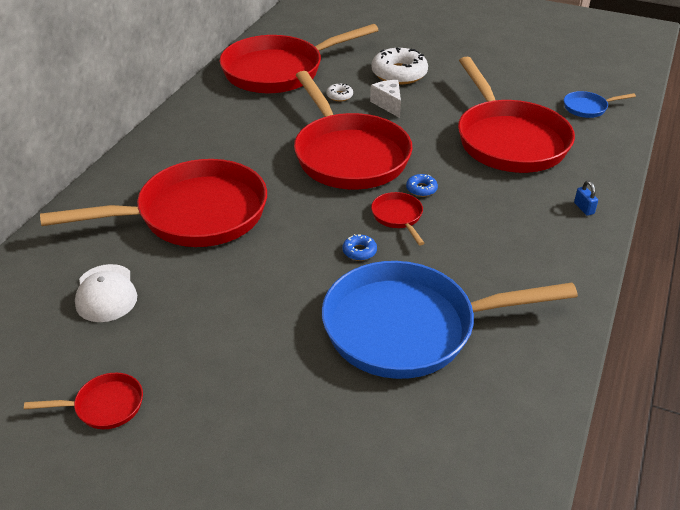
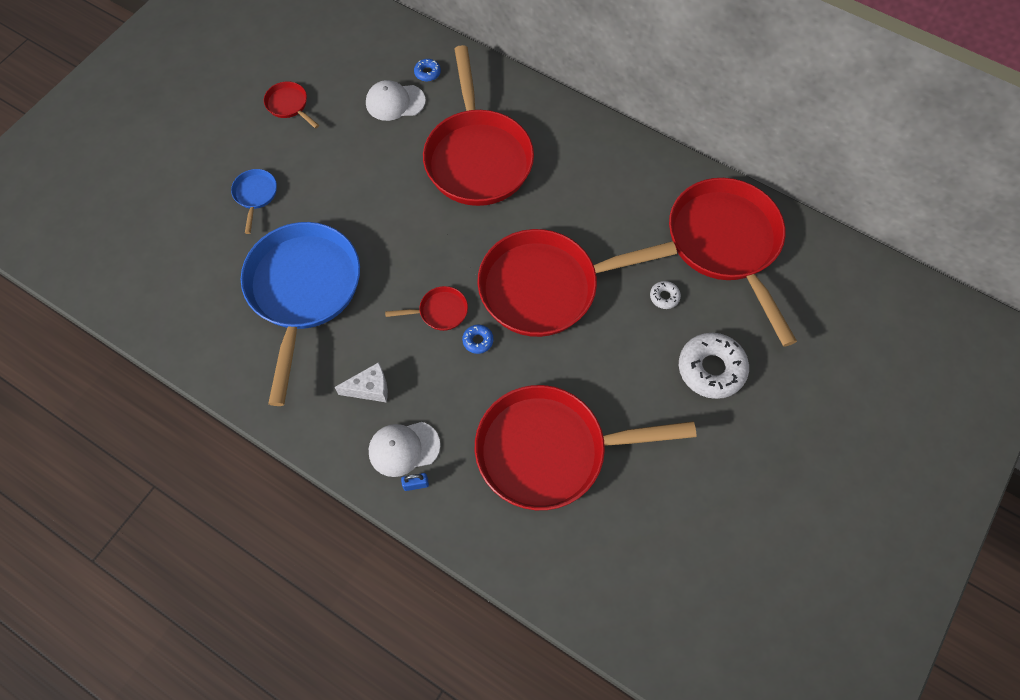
camera: 100 degrees right, 25 degrees up
red pan [24,373,143,429] -> red pan turned 135 degrees clockwise [264,81,319,129]
blue donut [342,234,377,261] -> blue donut moved to [414,59,441,82]
white cheese [370,80,401,118] -> white cheese moved to [335,362,388,402]
blue pan [564,91,636,118] -> blue pan moved to [231,169,277,234]
none -> white cap [369,422,440,477]

